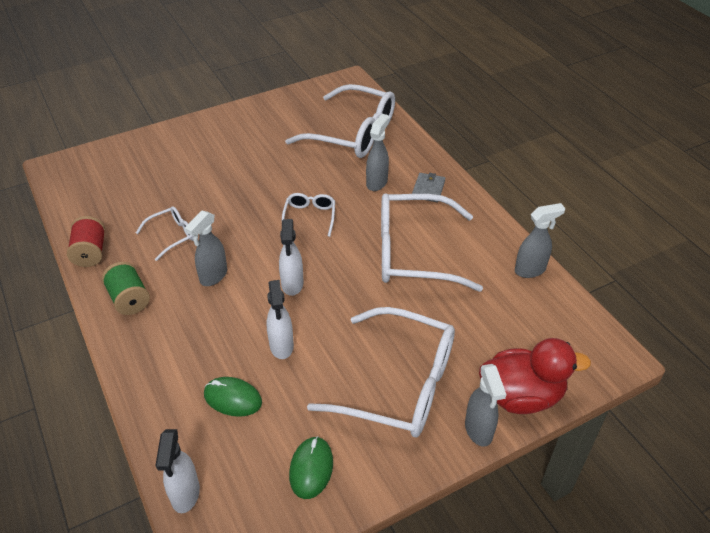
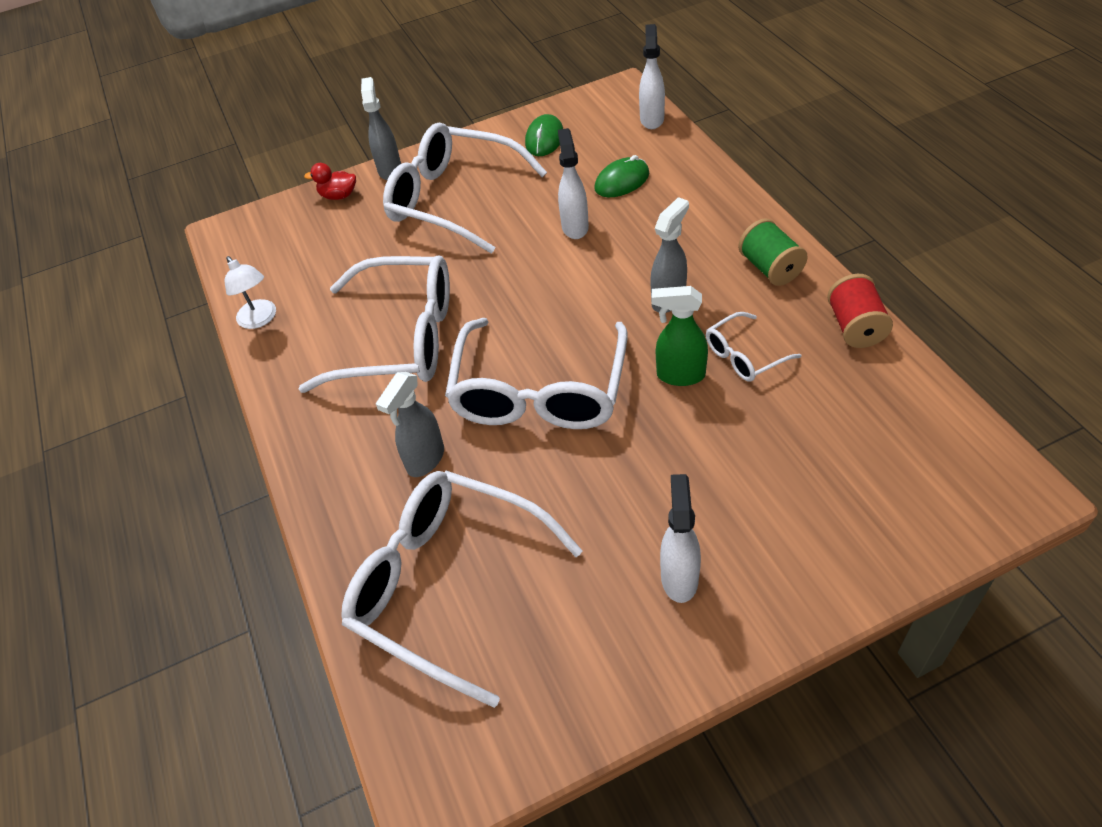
camera: 170 degrees left, 5 degrees up
green mouse [204,377,262,417] -> green mouse turned 60 degrees counterclockwise [594,155,649,197]
white spray bottle [279,219,304,296] -> white spray bottle moved to [660,474,701,603]
white glasses [282,193,335,237] -> white glasses [445,318,628,429], size x2.16
grey wallet [412,173,445,202] -> none
red duck [479,338,591,414] -> red duck [304,163,356,200], size x0.49
grey spray bottle [515,203,565,278] -> white lamp [225,256,276,329]
none -> green spray bottle [651,286,708,386]

